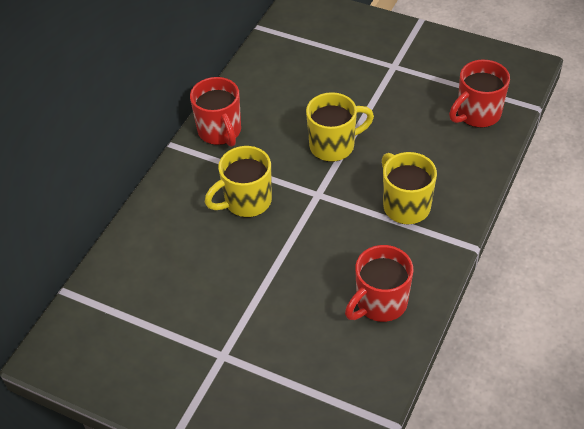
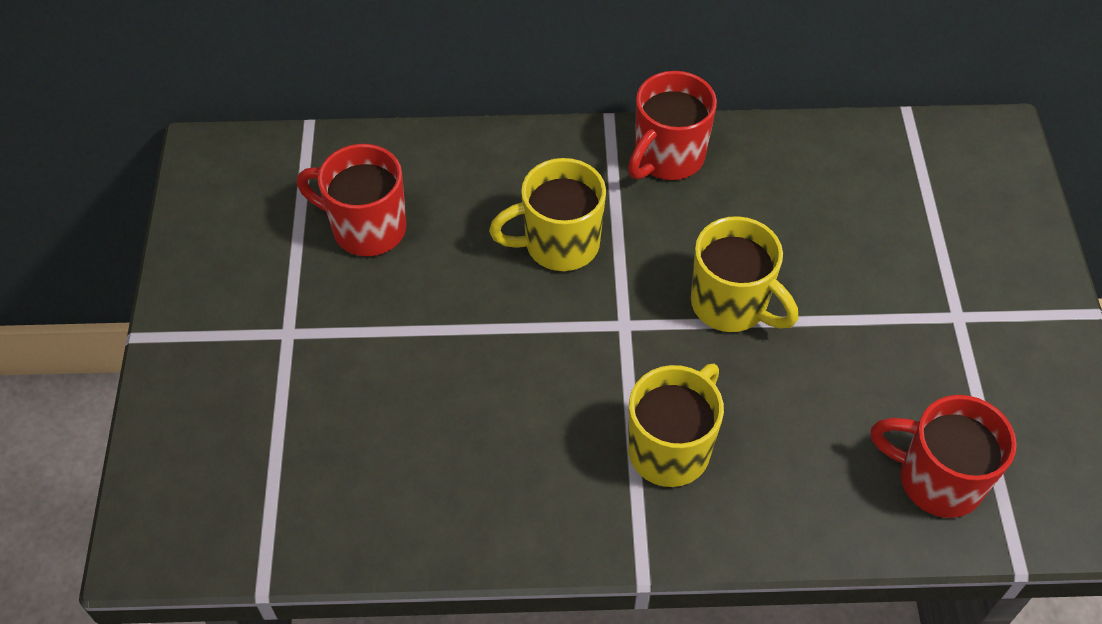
camera: 60 degrees right, 5 degrees up
yellow mug [205,146,272,217] -> yellow mug turned 45 degrees counterclockwise [489,158,606,271]
red mug [345,245,413,322] -> red mug moved to [297,144,406,256]

